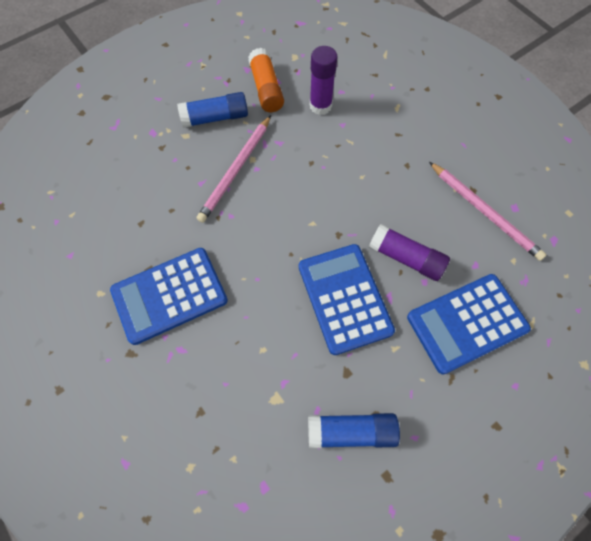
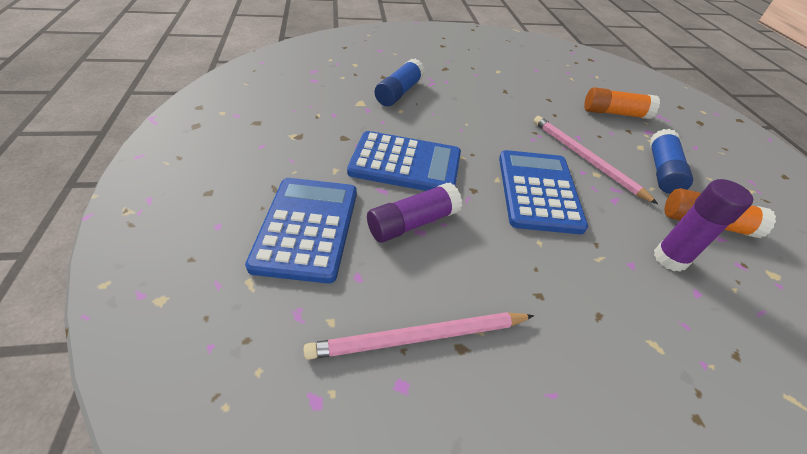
camera: 115 degrees right, 20 degrees down
blue calculator [110,248,228,345] -> blue calculator moved to [499,150,588,234]
blue glue stick [308,413,400,448] -> blue glue stick moved to [375,59,425,106]
none -> orange glue stick [584,87,660,119]

